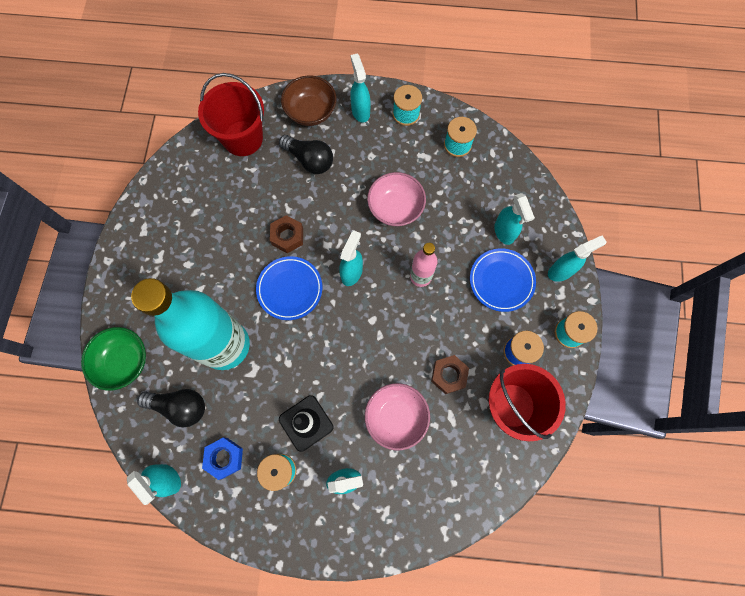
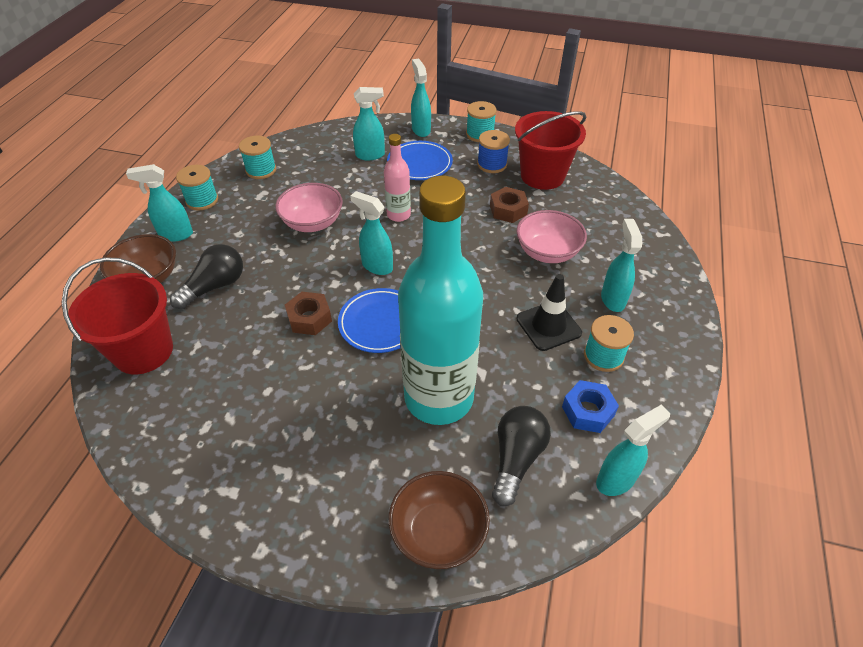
camera: 80 degrees left, 25 degrees down
green bowl [81,327,146,391] -> brown bowl [389,471,490,569]

